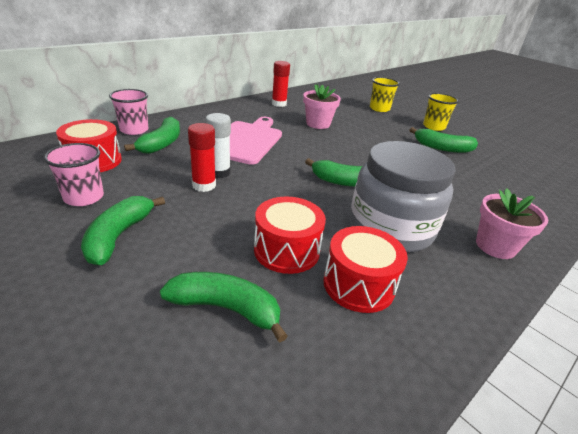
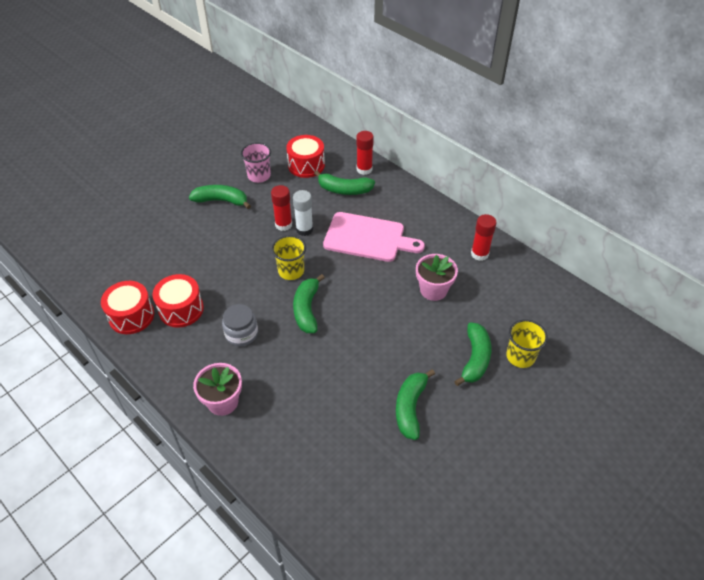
camera: 90 degrees right, 15 degrees up
pink cup [109,89,148,135] -> red glue stick [356,131,374,175]
green banana [160,272,288,342] -> green banana moved to [454,322,491,386]
red drum [254,197,326,274] -> red drum moved to [101,281,154,334]
grey jar [350,141,456,253] -> grey jar [222,304,258,346], size x0.50
yellow cup [423,93,459,131] -> yellow cup moved to [272,235,306,280]

